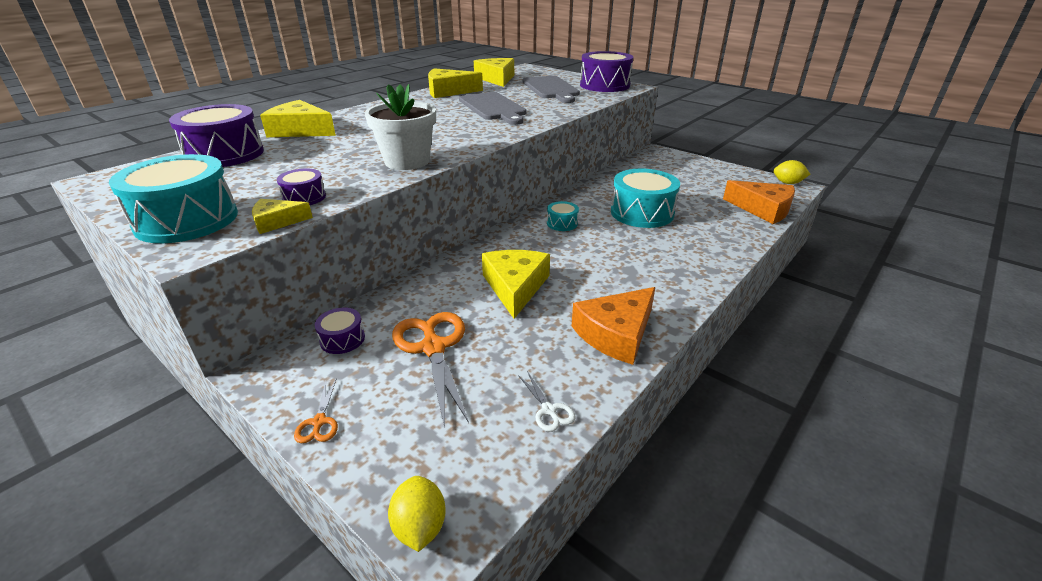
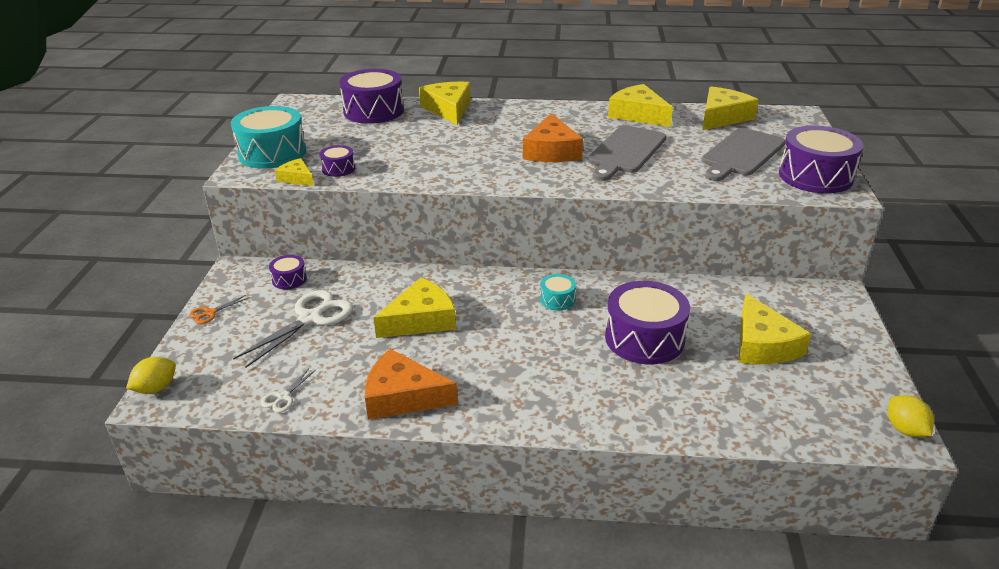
camera: 55 degrees right, 0 degrees up
white flower pot [365,84,436,170] -> none
orange scissors [392,312,469,427] -> white scissors [233,290,353,368]
turquoise drum [611,169,680,228] -> purple drum [605,281,690,364]
orange cheese [723,180,795,224] -> orange cheese moved to [523,113,583,162]
none -> yellow cheese [738,293,811,364]

